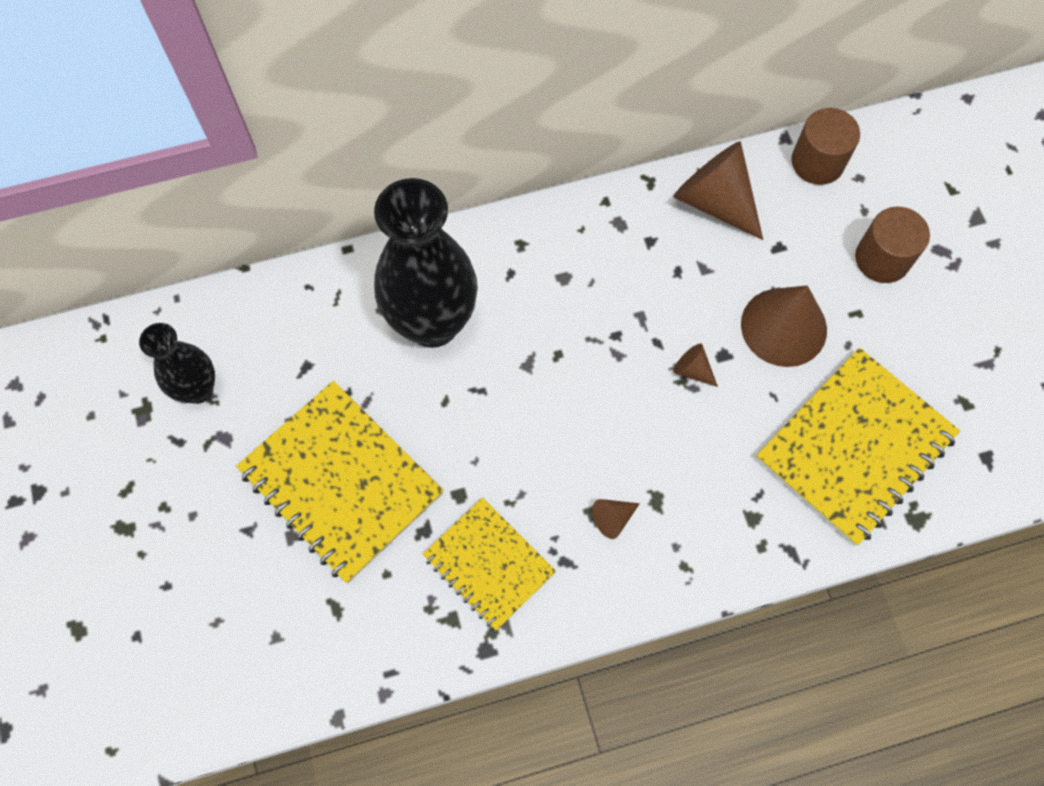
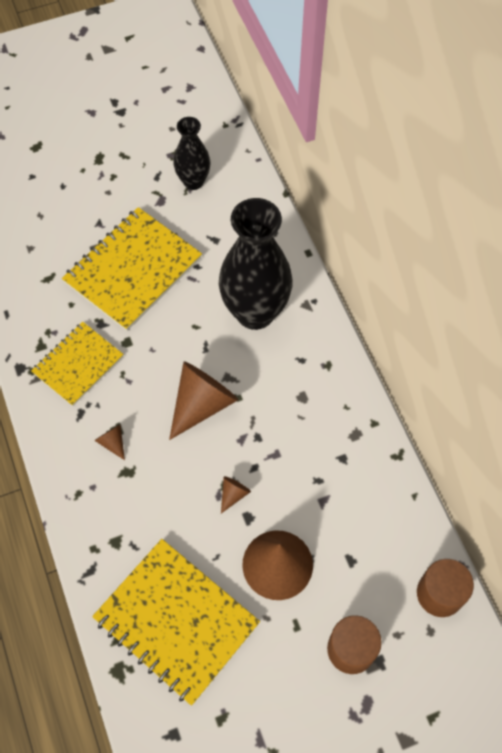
camera: 85 degrees right, 5 degrees down
brown cone [673,141,763,240] -> brown cone moved to [169,361,238,440]

